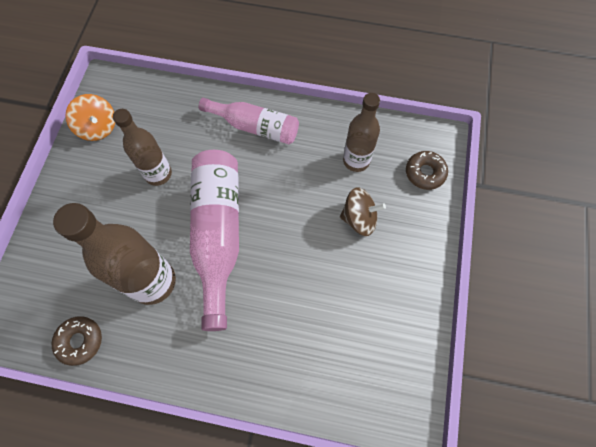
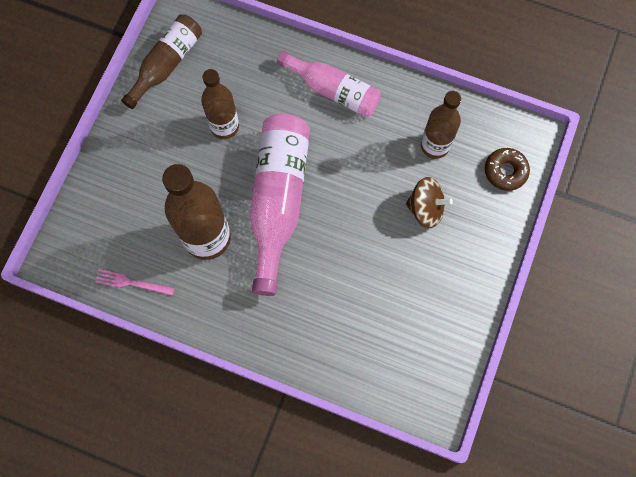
camera: 10 degrees right, 5 degrees up
brown donut [52,316,102,366] -> pink fork [95,269,175,296]
orange spinning top [65,94,115,141] -> brown bottle [121,14,202,109]

